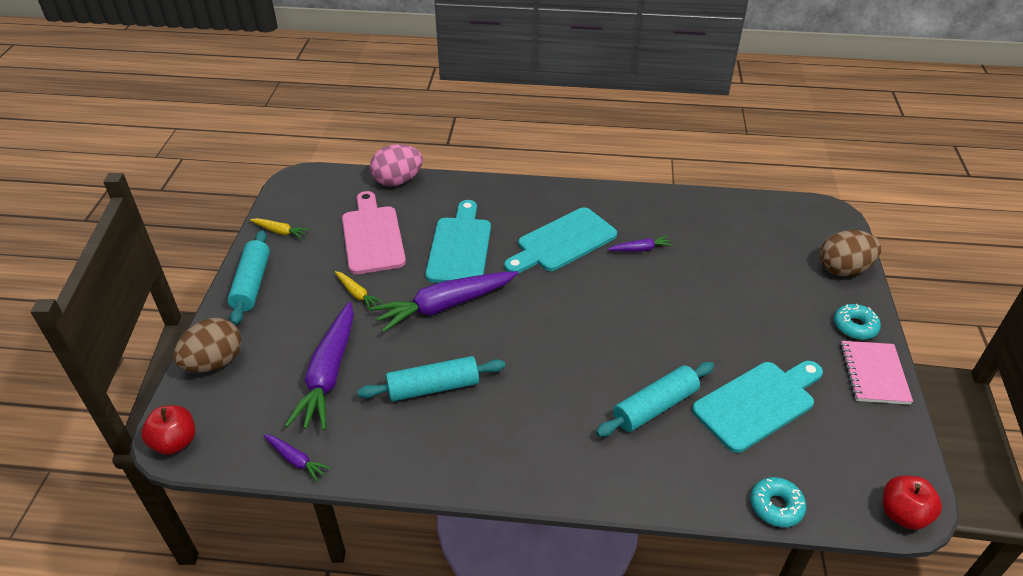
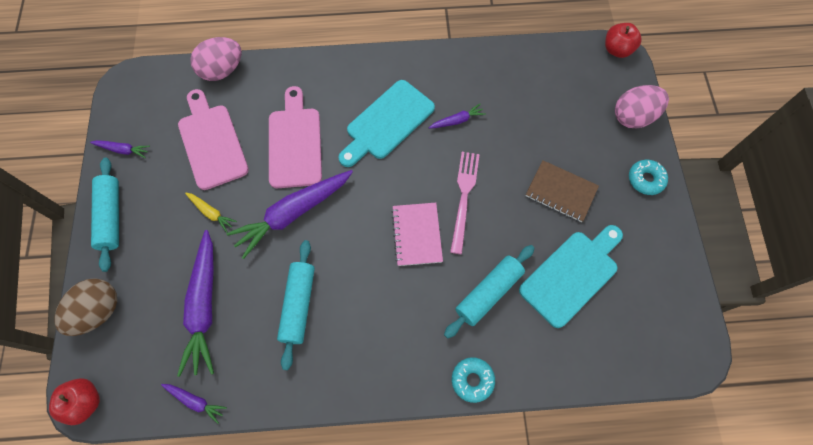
camera: 10 degrees left, 25 degrees up
yellow carrot [250,218,309,239] -> purple carrot [90,140,150,158]
turquoise rolling pin [357,356,506,401] -> turquoise rolling pin turned 60 degrees counterclockwise [277,240,315,370]
turquoise cutting board [426,200,491,283] -> pink cutting board [269,86,322,188]
turquoise donut [750,477,806,527] -> turquoise donut moved to [452,357,495,403]
brown egg [820,230,881,276] -> pink egg [615,85,669,128]
pink notebook [840,341,913,405] -> pink notebook moved to [391,203,443,266]
red apple [883,476,942,530] -> red apple moved to [605,23,642,58]
none -> pink fork [450,152,480,254]
none -> brown notebook [526,160,599,222]

